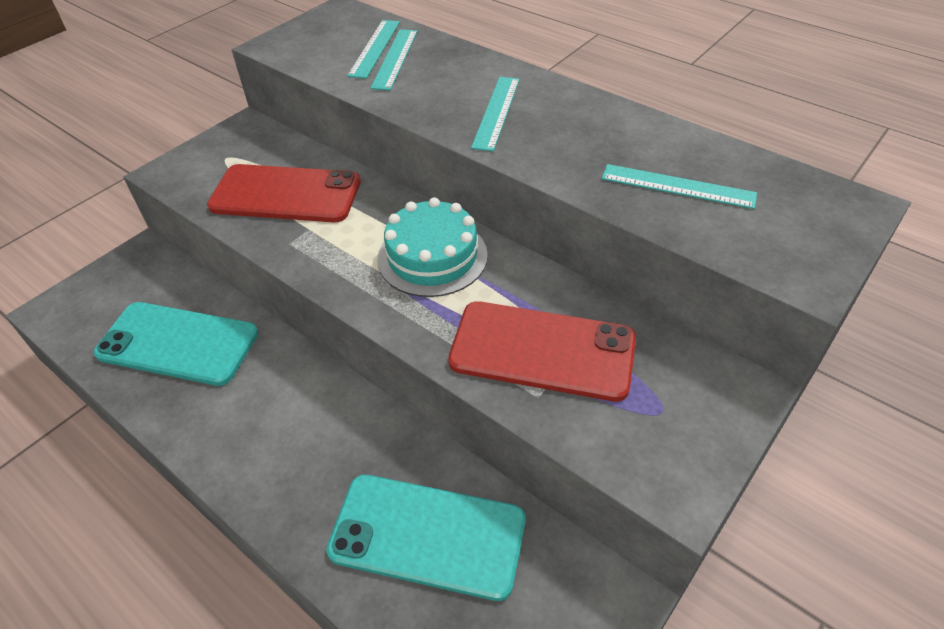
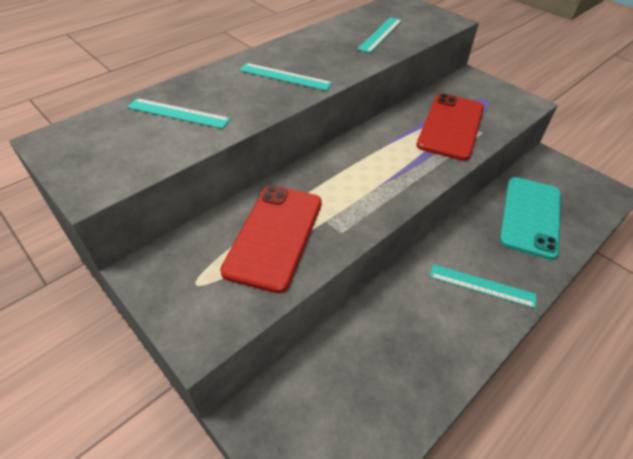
camera: 85 degrees left, 0 degrees up
turquoise phone [93,302,258,386] -> none
turquoise ruler [347,20,400,78] -> turquoise ruler moved to [430,264,536,308]
turquoise cake [377,197,488,297] -> none

